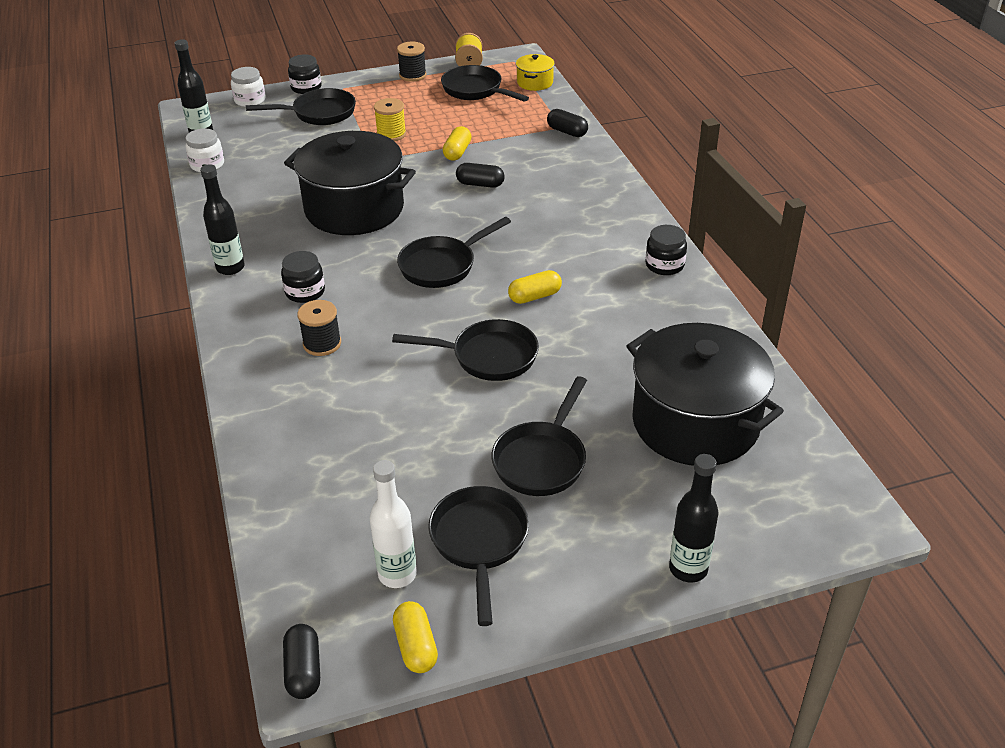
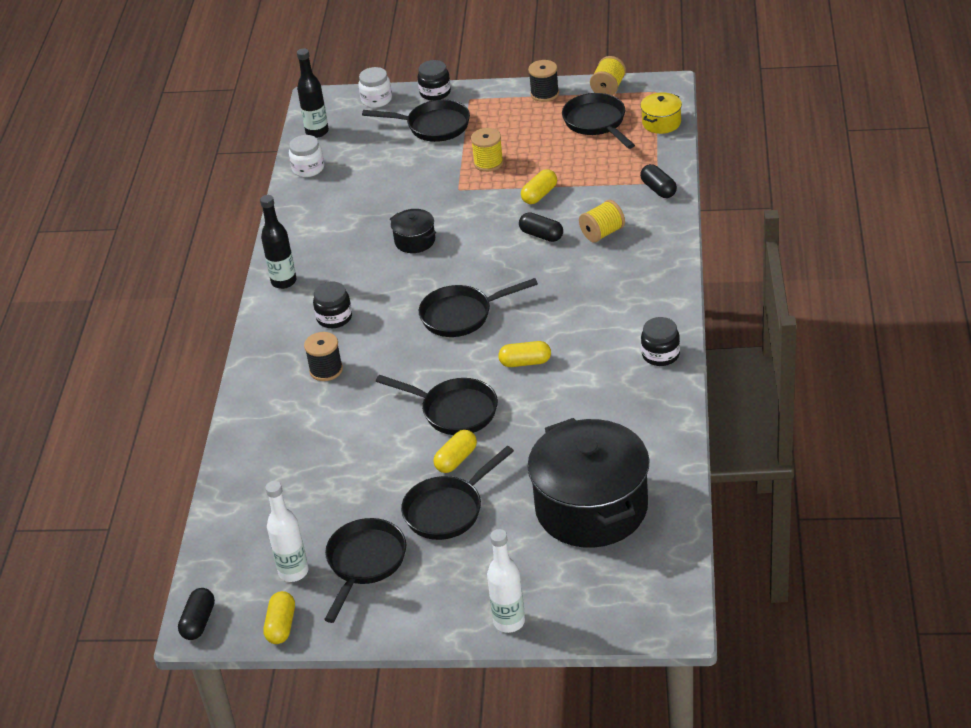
camera: 25 degrees right, 0 degrees up
black pot [284,131,416,235] -> black pot [390,209,436,253], size x0.43
black bottle [669,454,719,583] -> white bottle [487,529,525,633]
none -> yellow capsule [433,430,477,473]
none -> yellow spool [579,200,625,242]

